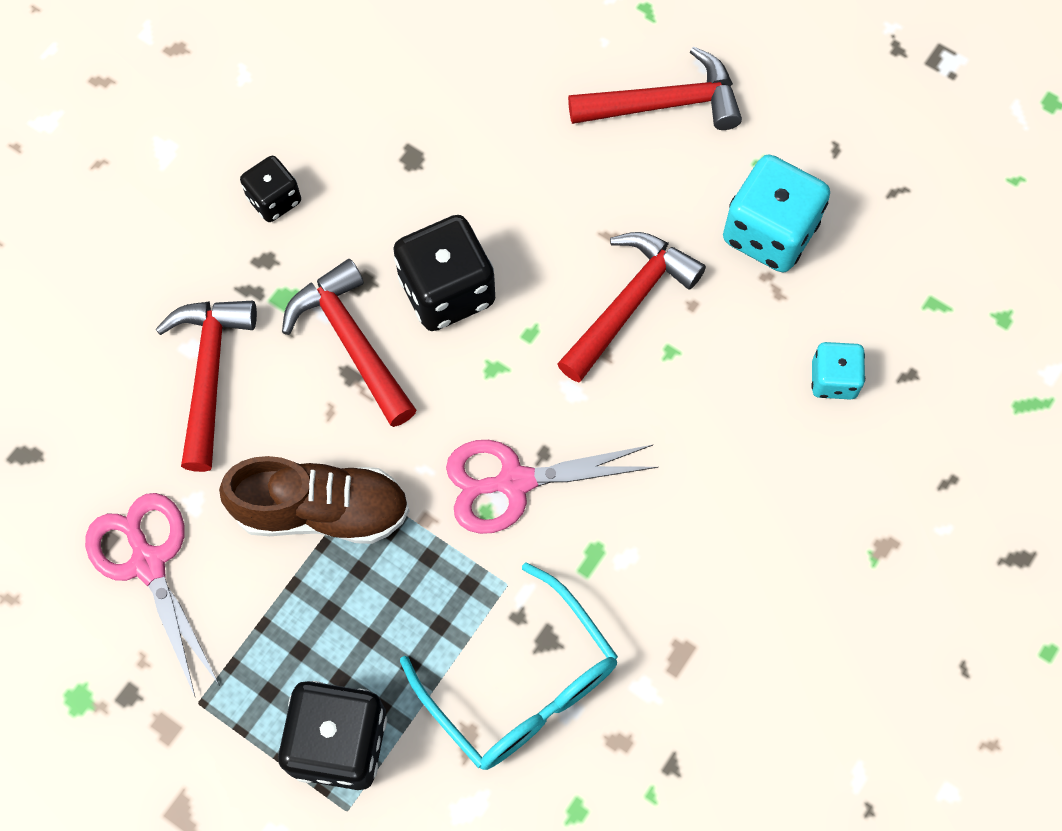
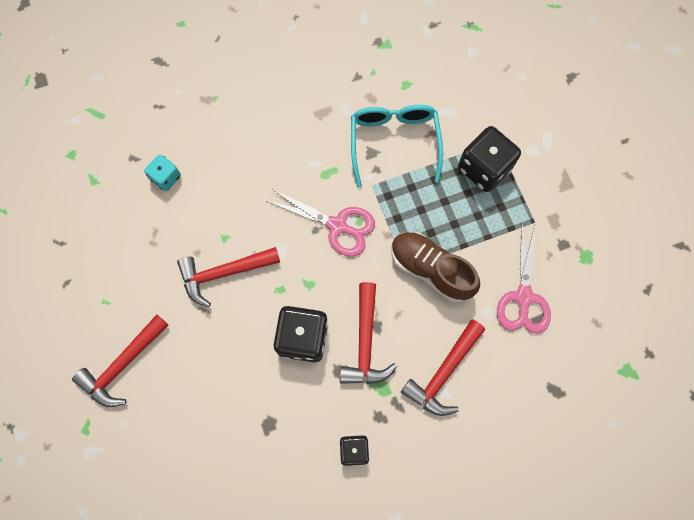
camera: 145 degrees left, 5 degrees up
red hammer [568,46,742,130] -> red hammer turned 75 degrees counterclockwise [72,314,169,407]
turquoise dice [723,154,830,273] -> none

